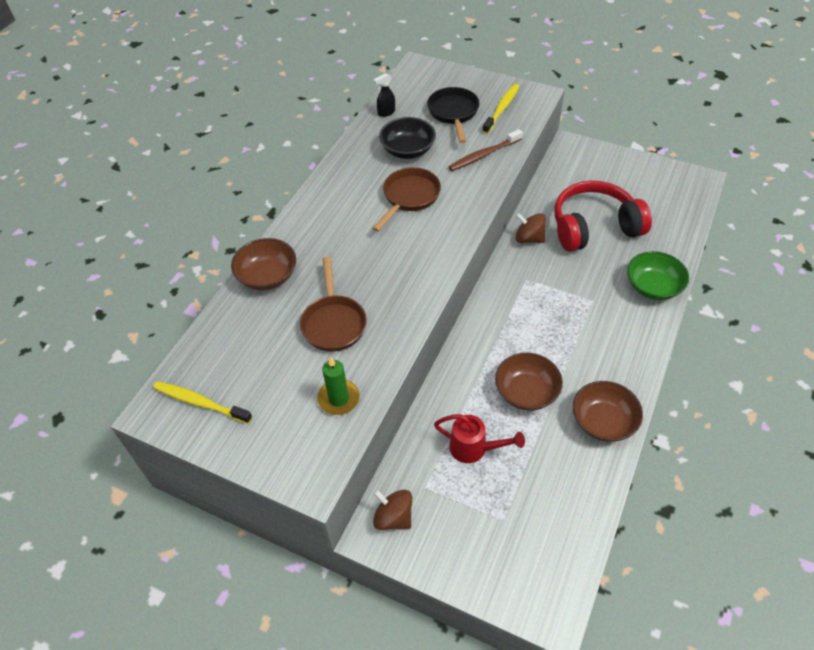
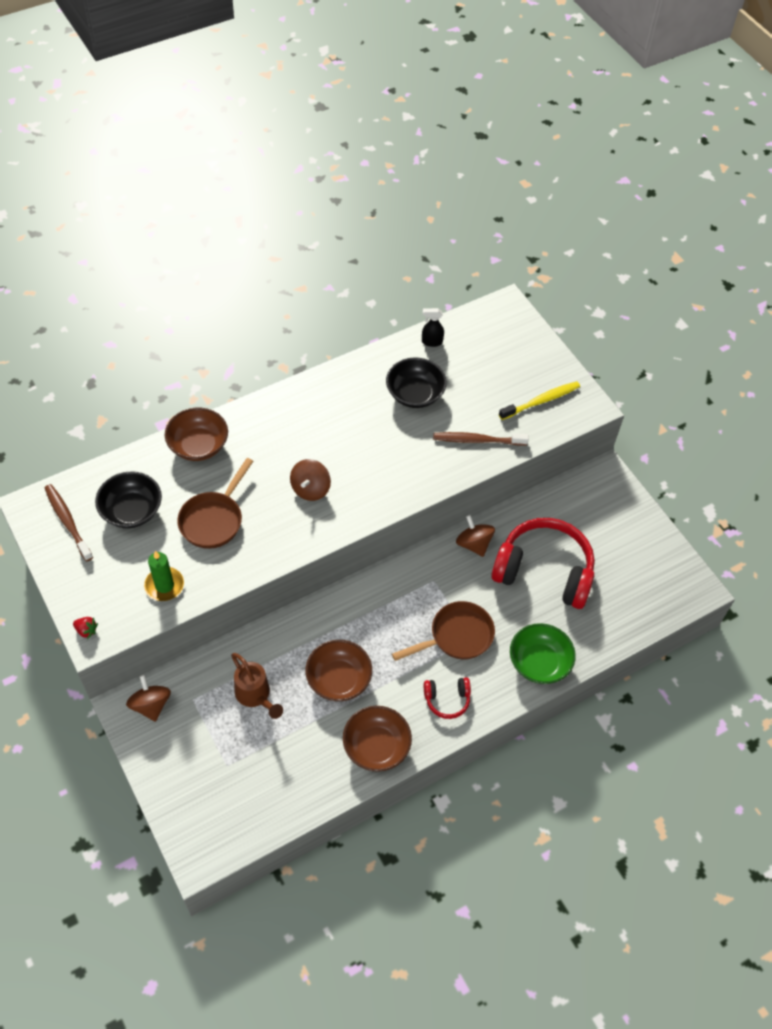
camera: 30 degrees right, 5 degrees up
yellow toothbrush [153,381,252,424] -> brown toothbrush [45,484,93,561]
brown pan [372,167,441,232] -> brown pan moved to [392,601,495,661]
black pan [427,87,479,143] -> none
red watering can [434,414,525,463] -> brown watering can [231,653,283,719]
none -> red strawberry [73,617,98,639]
none -> black bowl [95,471,162,528]
none -> brown spinning top [290,459,331,501]
none -> red headphones [424,677,471,719]

